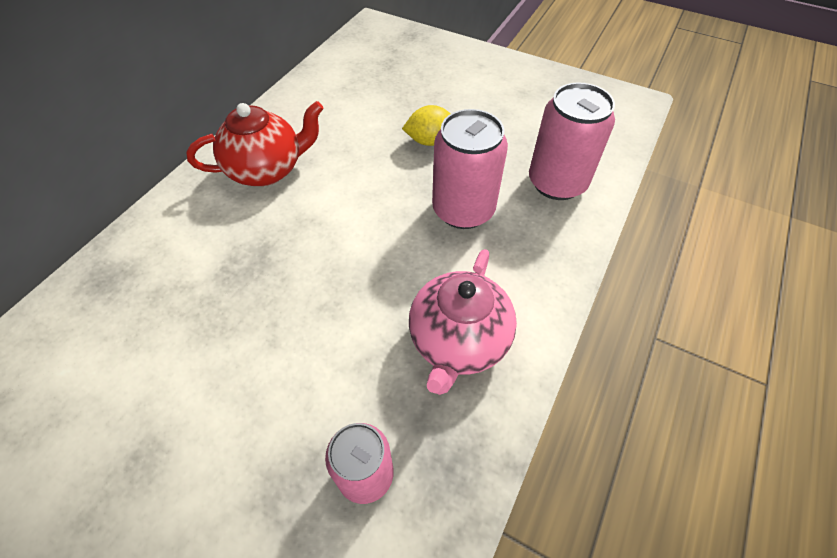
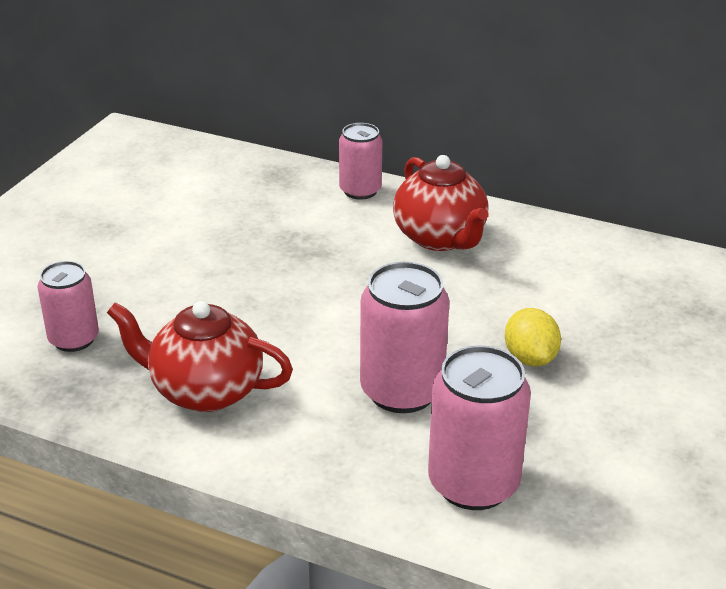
camera: 85 degrees right, 20 degrees down
pink teapot [409,249,517,395] -> red teapot [107,301,293,412]
none -> pink can [339,123,382,200]

